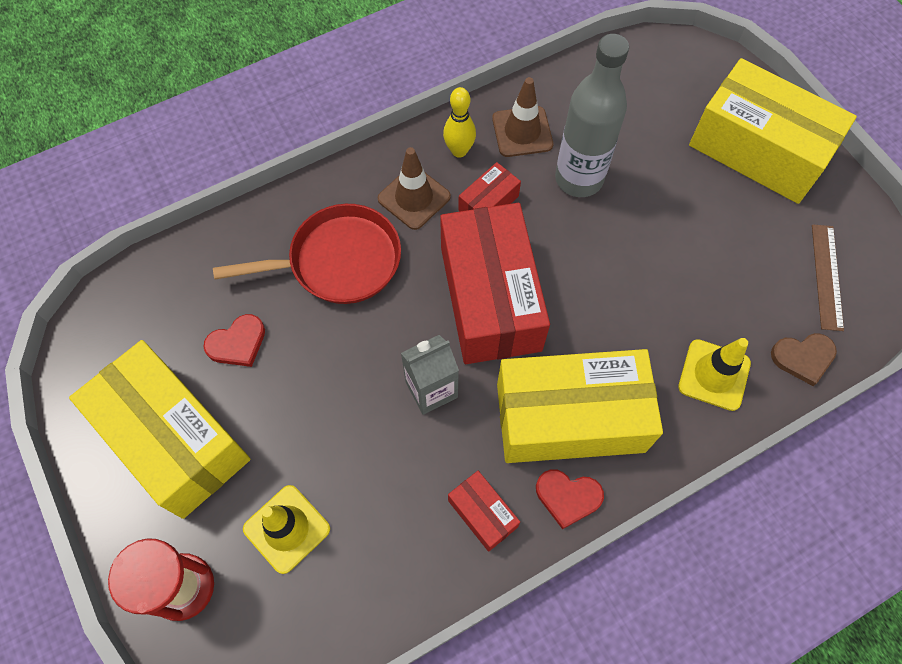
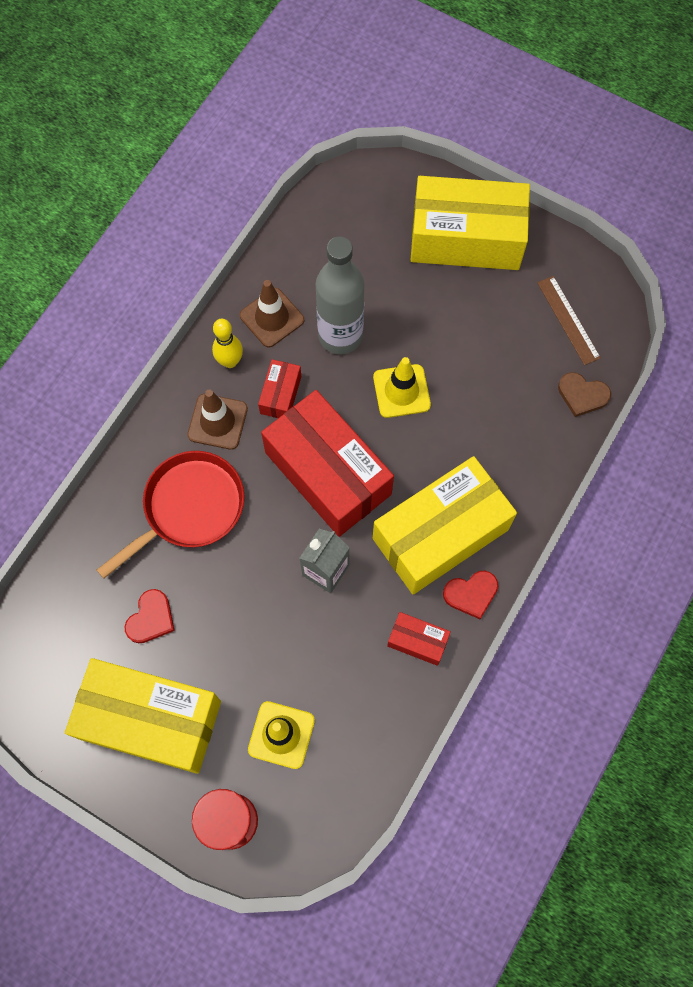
camera: 30 degrees left, 5 degrees up
yellow traffic cone [678,338,751,411] -> yellow traffic cone moved to [373,357,431,418]
brown heart [771,333,837,386] -> brown heart turned 60 degrees clockwise [558,372,611,417]

